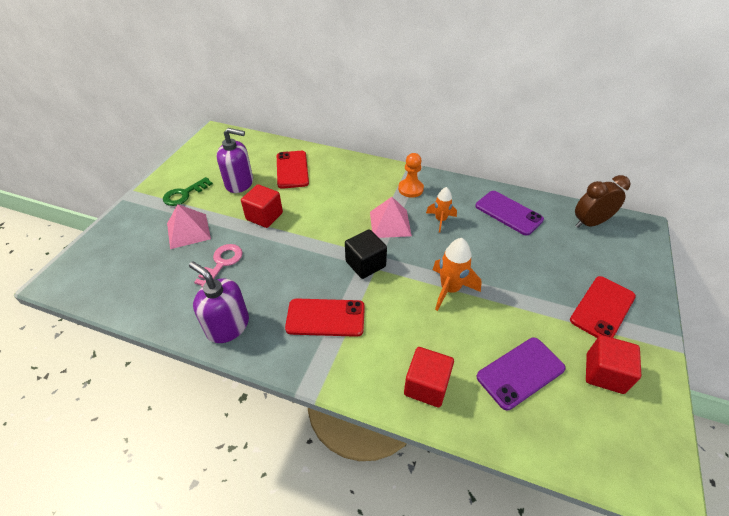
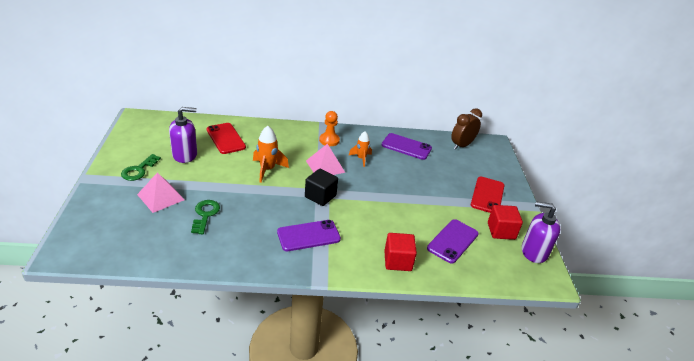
camera: 25 degrees left, 10 degrees down
purple soap dispenser [189,261,249,343] -> purple soap dispenser moved to [522,201,560,263]
pink key [194,244,243,287] -> green key [191,200,220,234]
red cube [241,184,283,228] -> none
red phone [285,298,365,337] -> purple phone [277,220,341,251]
orange rocket [433,238,482,311] -> orange rocket moved to [253,126,289,183]

